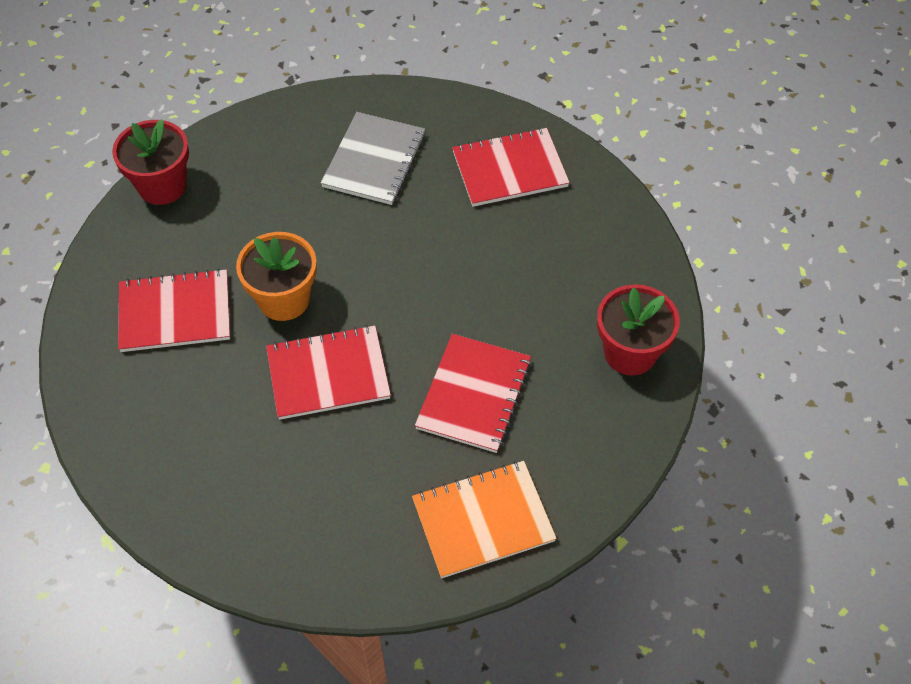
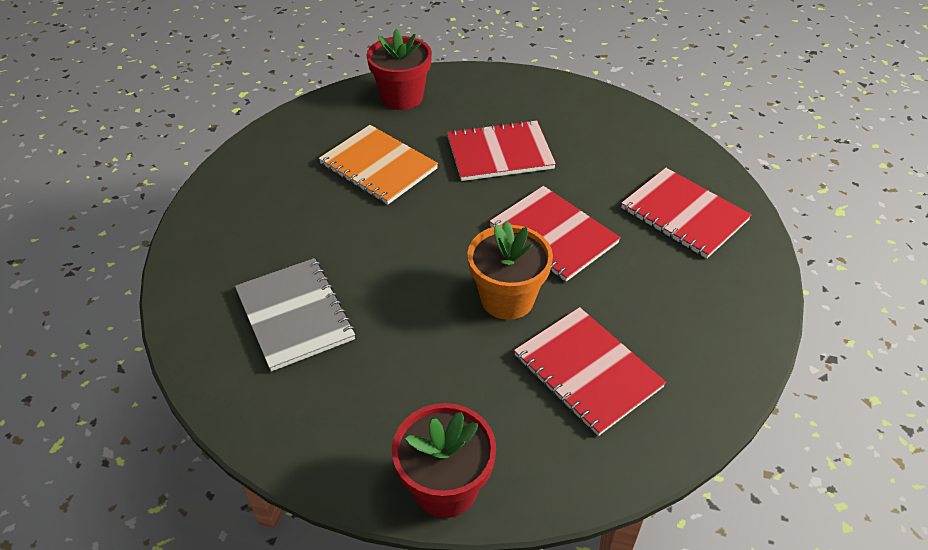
camera: 120 degrees left, 10 degrees down
grey notebook [321,112,425,205] -> grey notebook turned 75 degrees clockwise [235,258,355,371]
orange notebook [412,461,557,578] -> orange notebook moved to [319,125,438,205]
red notebook [452,128,570,207] -> red notebook moved to [621,168,752,259]

